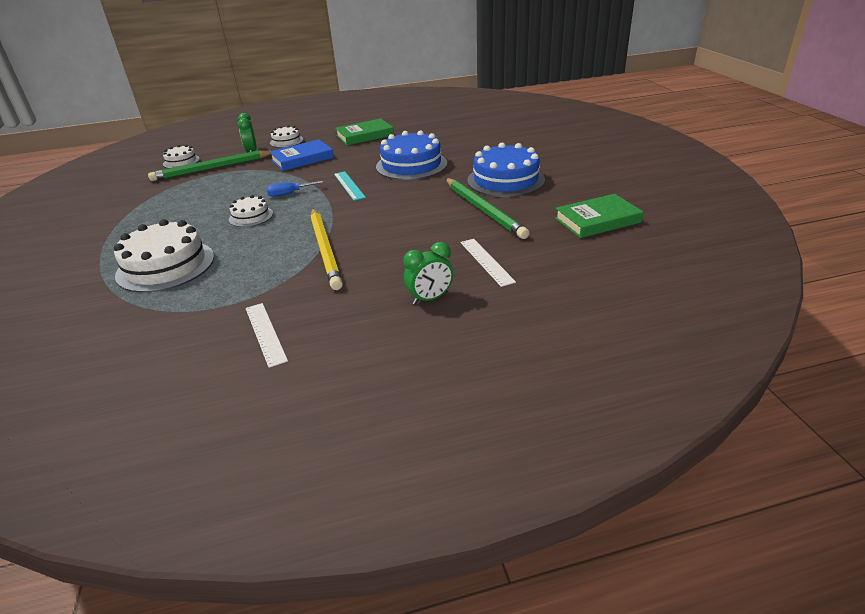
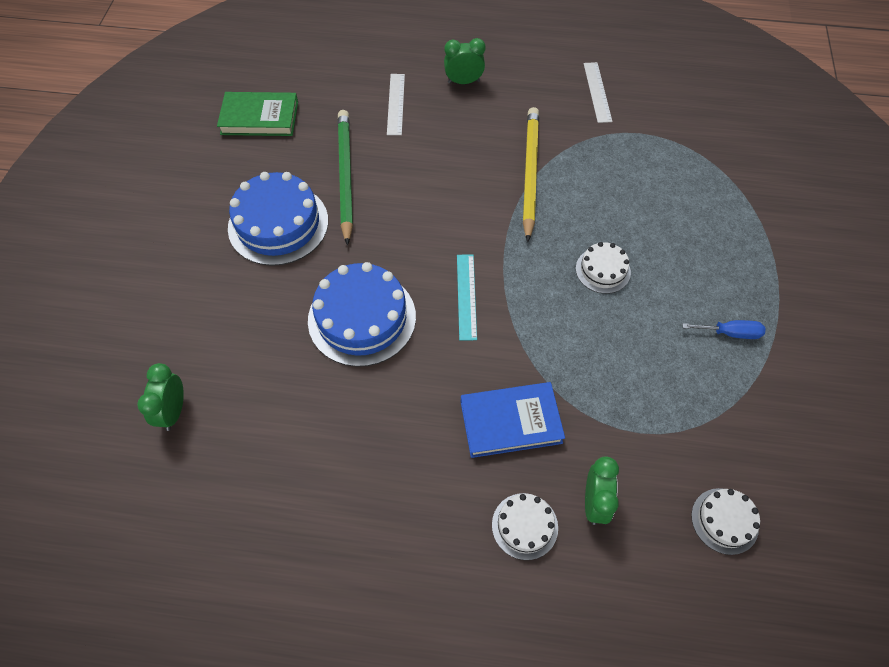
camera: 160 degrees left, 25 degrees up
white cake [114,219,214,293] -> none
green pencil [148,150,271,181] -> none
blue screwdriver [266,181,323,197] -> blue screwdriver moved to [683,320,766,339]
green book [335,118,394,146] -> none
none -> green clock [137,363,184,431]

